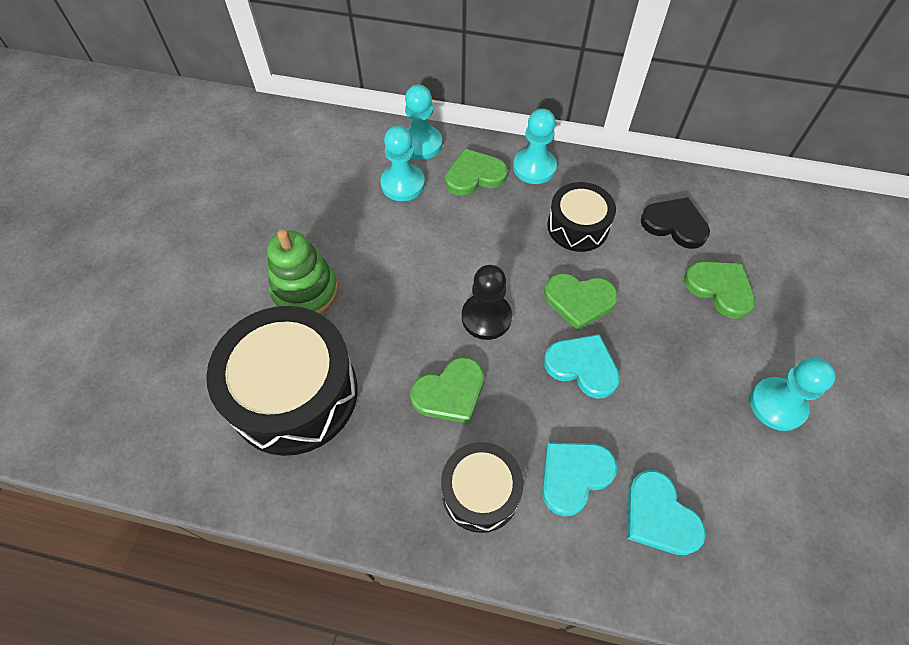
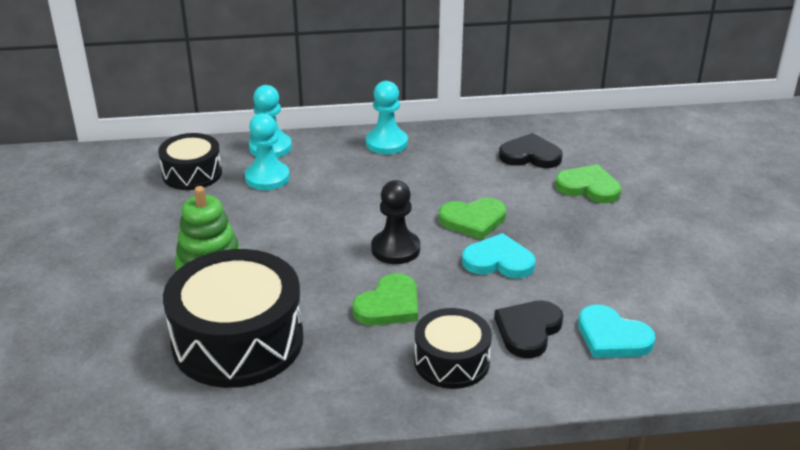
camera: 20 degrees left, 25 degrees down
green heart [445,149,508,196] -> none
turquoise heart [542,442,617,516] -> black heart [494,300,563,358]
black drum [547,182,616,252] -> black drum moved to [158,133,222,190]
turquoise pawn [750,357,836,431] -> none

